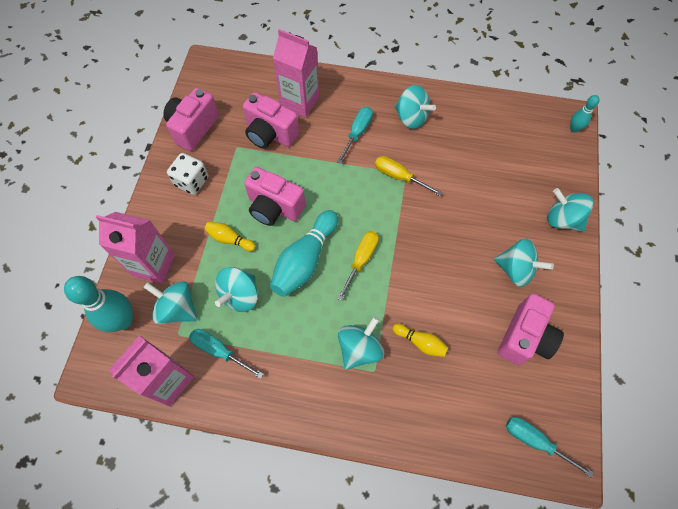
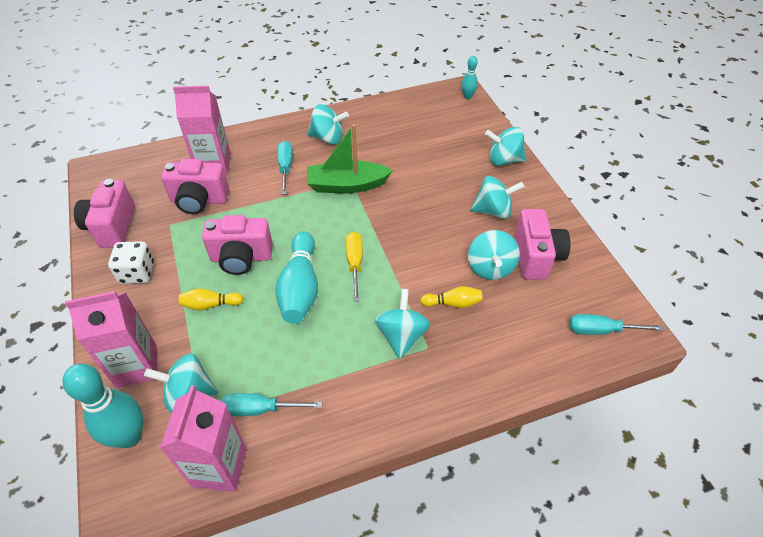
camera: 30 degrees left, 15 degrees down
turquoise spinning top [215,267,258,312] -> turquoise spinning top moved to [468,230,520,280]
yellow screwdriver [375,156,443,196] -> green boat [307,124,393,193]

